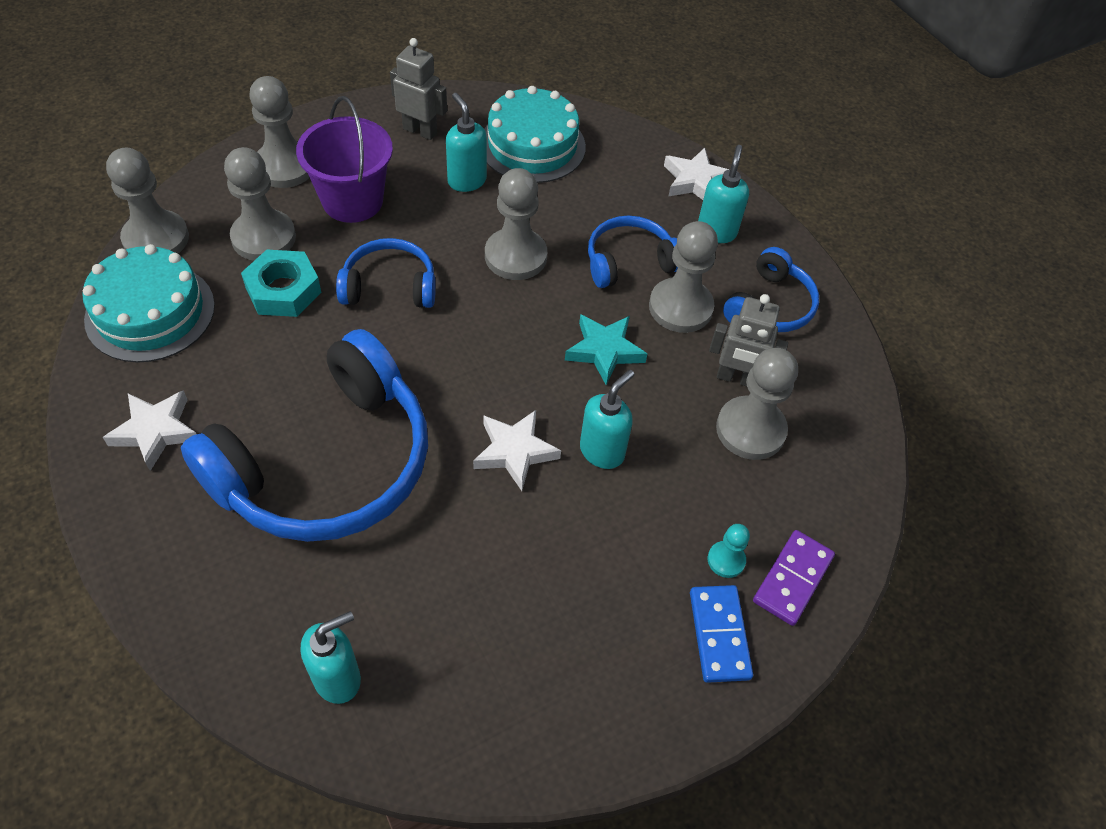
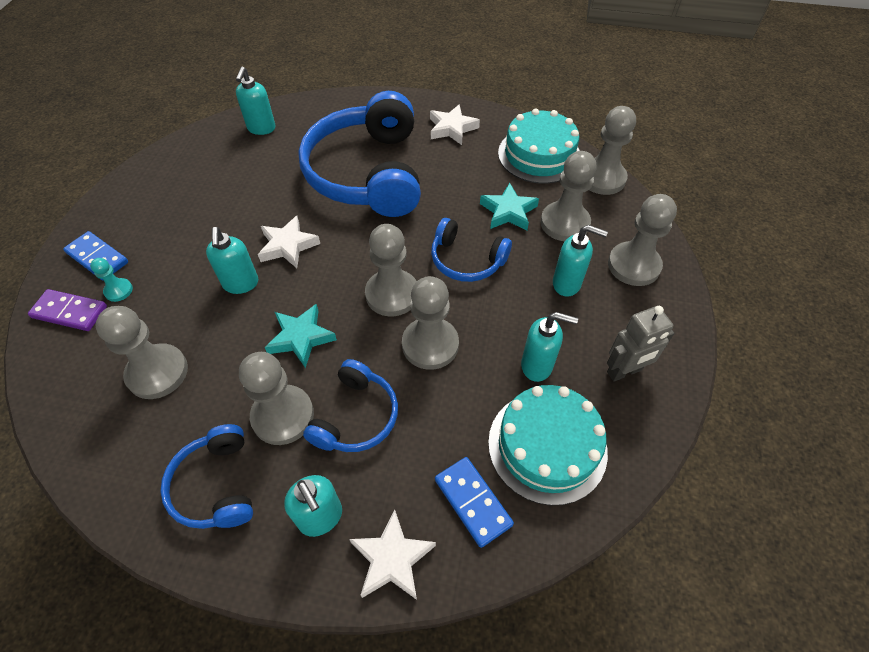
camera: 135 degrees right, 0 degrees up
turquoise nut [241,250,321,317] -> turquoise star [480,183,539,231]
purple bucket [296,96,393,223] -> turquoise soap dispenser [553,225,608,297]
blue headphones [336,238,436,308] -> blue headphones turned 75 degrees clockwise [431,218,512,282]
grey robot [709,294,788,386] -> none
purple domino [753,530,835,626] -> purple domino turned 60 degrees counterclockwise [28,289,107,331]
none -> grey pawn [365,224,417,316]
none -> blue domino [435,457,514,548]

